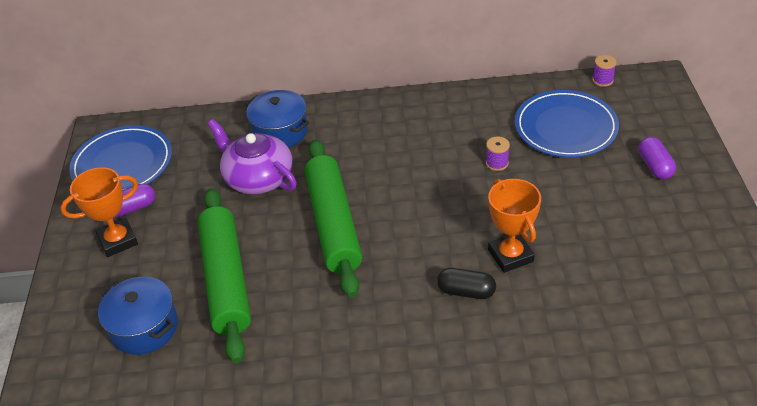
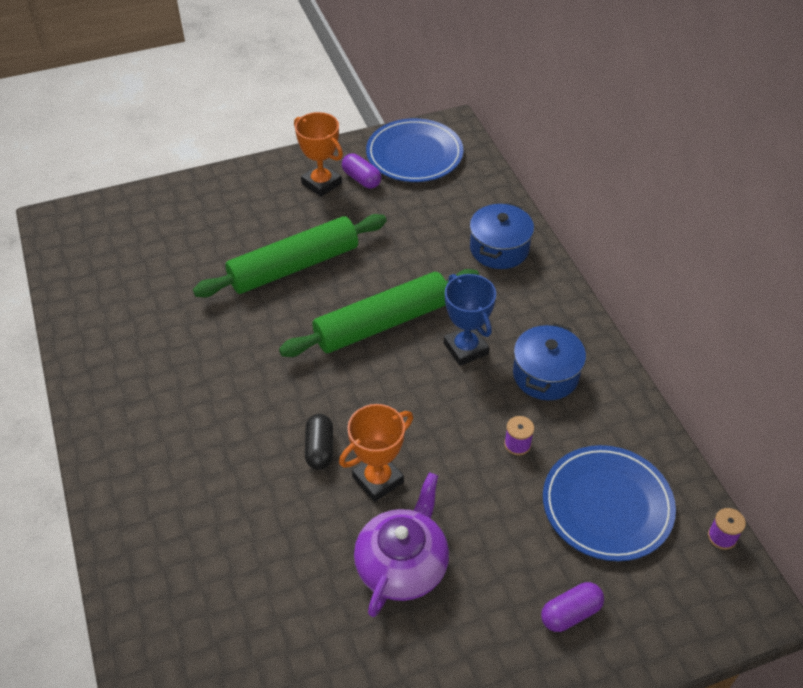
camera: 70 degrees right, 5 degrees up
blue pot [98,277,178,355] -> blue pot moved to [513,323,586,400]
purple teapot [208,119,297,194] -> purple teapot moved to [354,472,449,617]
none -> blue trophy [444,274,496,366]

